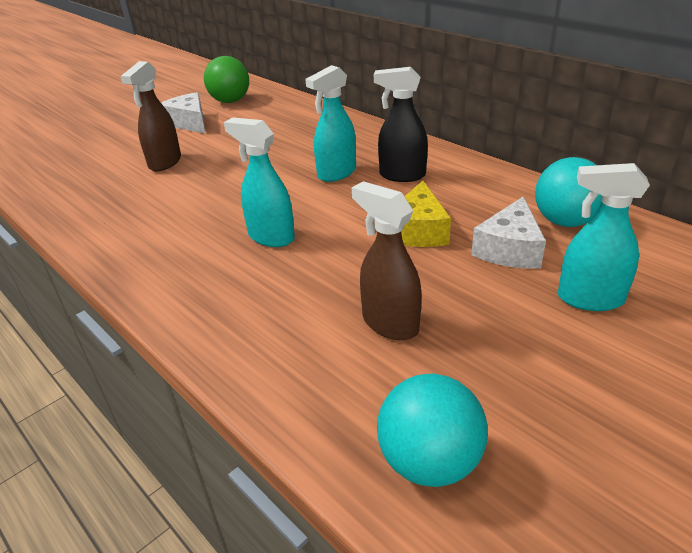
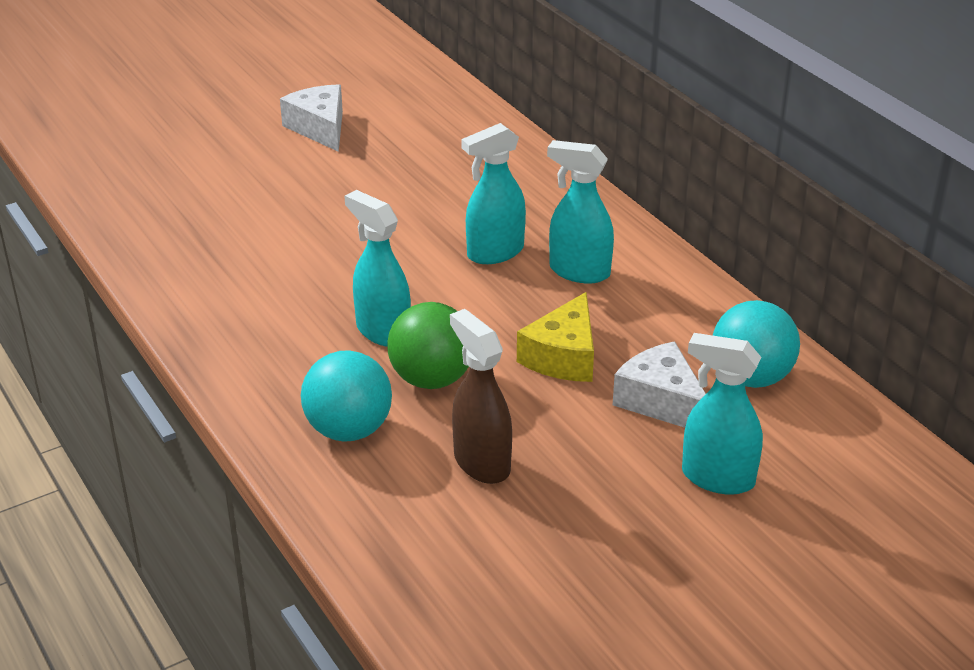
camera: 10 degrees right, 0 degrees up
brown spray bottle [121,61,181,171] -> none
green ball [204,56,249,103] -> green ball moved to [387,302,469,389]
black spray bottle [374,67,428,182] -> turquoise spray bottle [547,140,614,283]
turquoise ball [377,374,488,487] -> turquoise ball moved to [301,350,392,442]
white cheese [471,196,546,269] -> white cheese turned 105 degrees clockwise [613,341,706,428]

